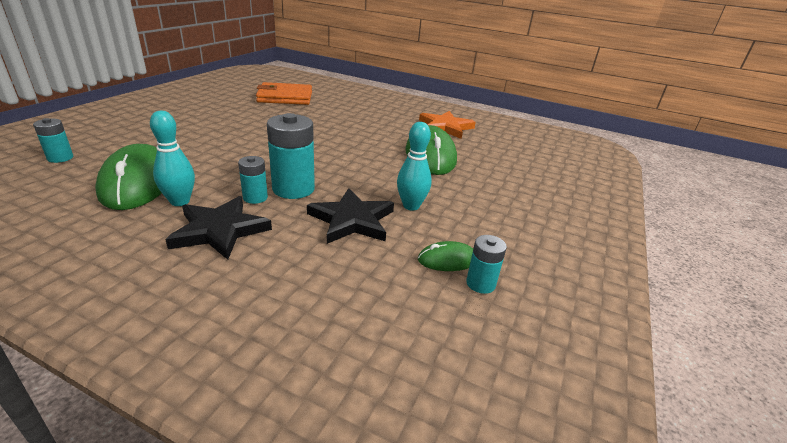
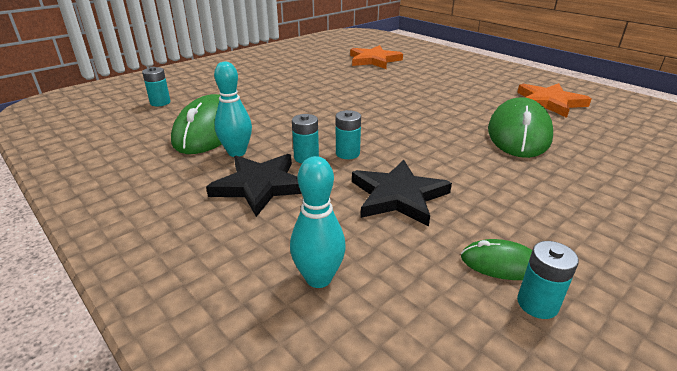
camera: 25 degrees right, 0 degrees up
orange wallet [256,82,312,105] -> orange star [350,45,403,69]
turquoise battery [267,113,315,199] -> turquoise battery [336,110,361,159], size x0.55
turquoise bowling pin [397,122,432,211] -> turquoise bowling pin moved to [290,156,346,288]

